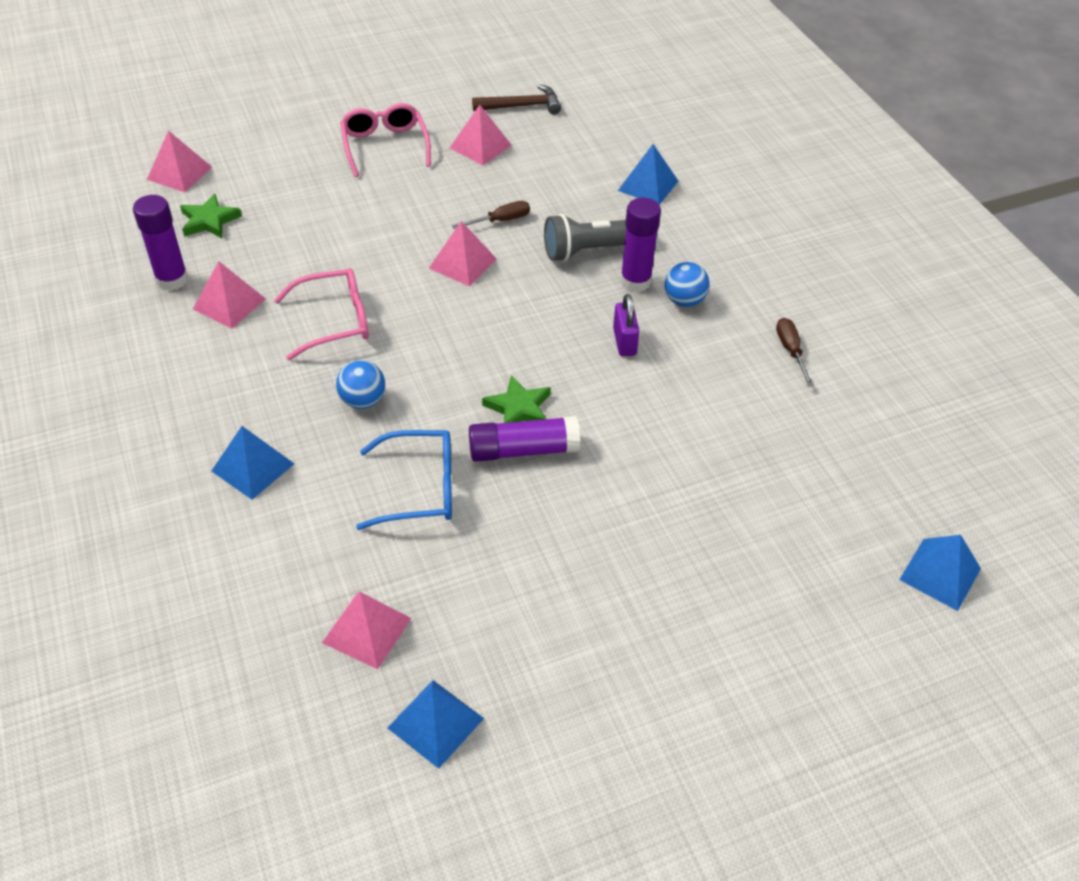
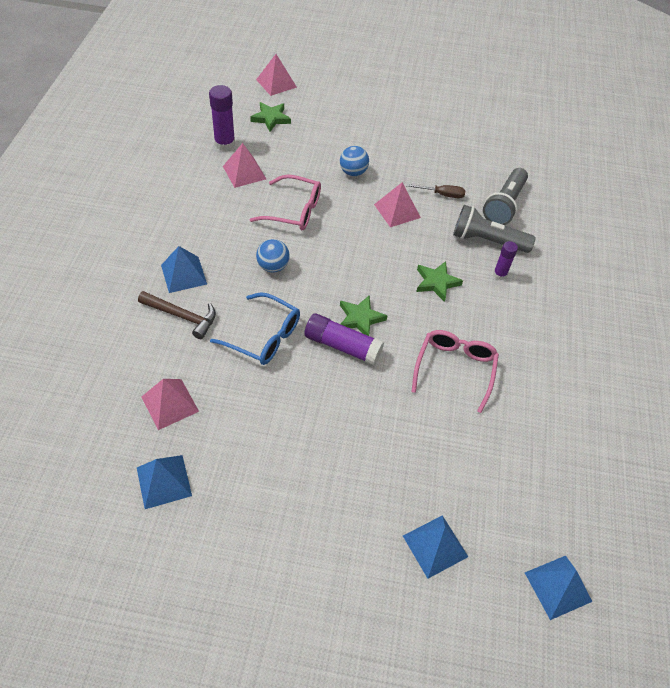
camera: 30 degrees right, 5 degrees up
pink glasses [340,103,431,177] -> pink glasses moved to [412,330,499,413]
pink pyramid [450,105,512,165] -> none
brown hammer [472,84,561,114] -> brown hammer moved to [138,291,216,339]
purple padlock [613,294,640,356] -> none
blue pyramid [618,144,678,205] -> blue pyramid moved to [403,515,468,579]
purple glue stick [620,198,661,292] -> purple glue stick [493,241,518,280], size x0.60
blue ball [665,262,710,307] -> blue ball moved to [340,146,369,176]
brown screwdriver [776,318,814,386] -> none
none -> green star [416,261,463,302]
none -> grey flashlight [483,168,528,225]

